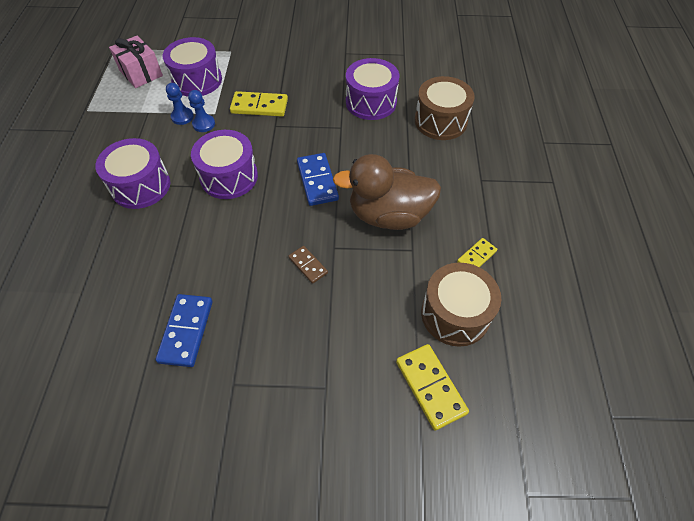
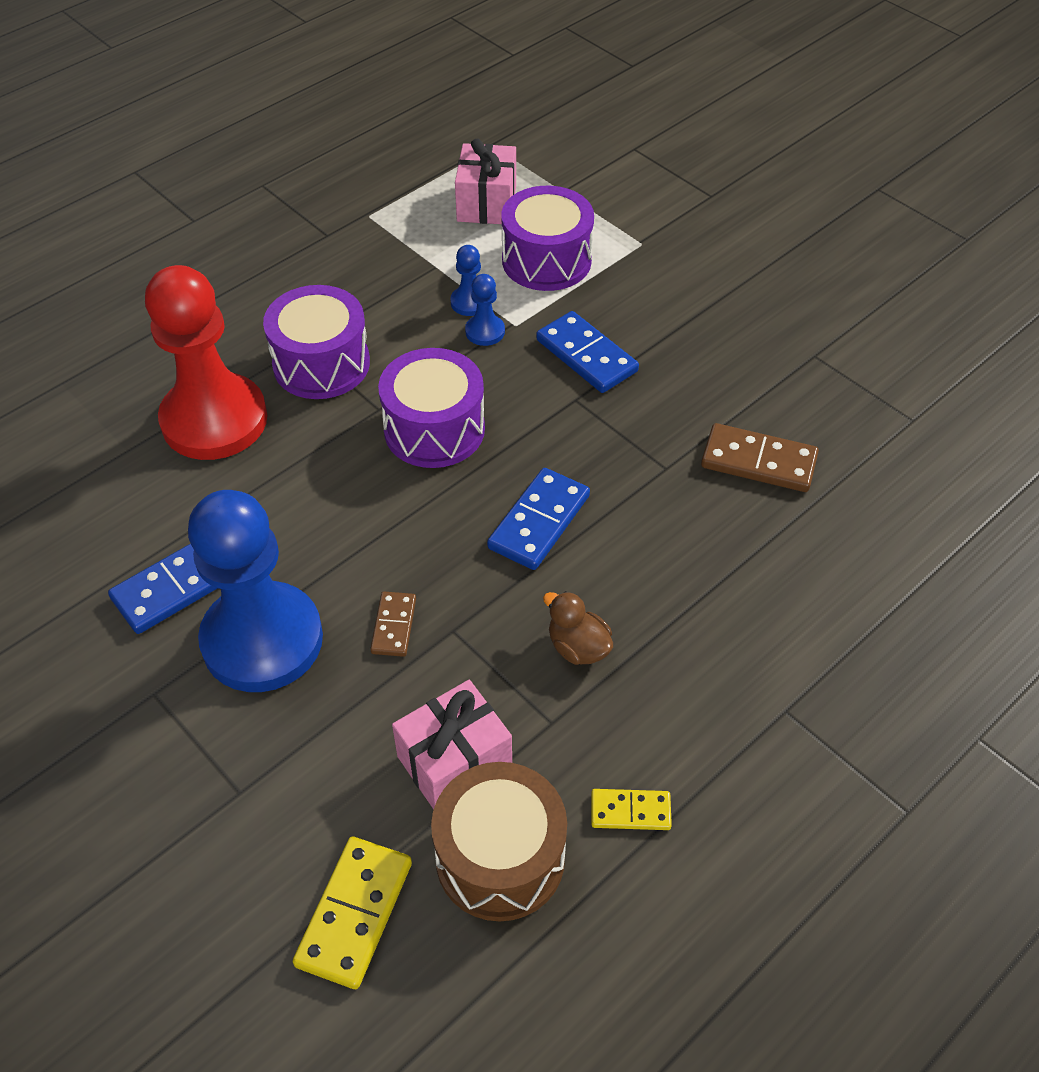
camera: 45 degrees right, 5 degrees down
yellow domino [230,91,288,116] -> blue domino [536,311,639,393]
brown duck [333,154,441,230] -> brown duck [543,591,613,665], size x0.45
purple drum [346,58,399,120] -> brown domino [701,423,819,492]
brown drum [415,76,475,140] -> none
none -> red pawn [145,265,268,460]
none -> blue pawn [188,490,323,692]
none -> pink gift [392,680,512,809]

